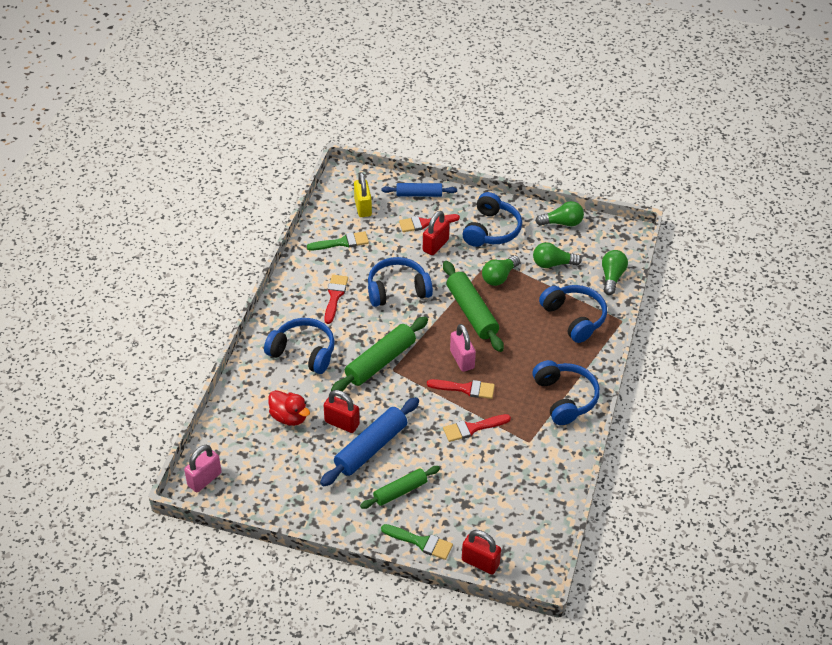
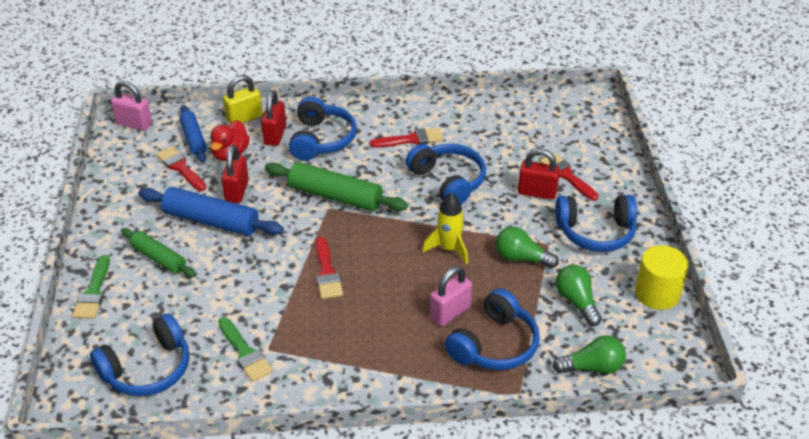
camera: 70 degrees right, 5 degrees down
green brush [307,231,369,250] -> green brush moved to [218,317,273,382]
yellow padlock [354,172,372,217] -> yellow padlock moved to [223,75,263,124]
blue rolling pin [382,183,457,197] -> blue rolling pin moved to [179,105,207,163]
green rolling pin [443,261,504,352] -> yellow rocket [422,192,468,264]
red brush [443,414,511,442] -> red brush moved to [156,146,206,191]
pink padlock [450,324,476,372] -> pink padlock moved to [430,266,472,326]
red padlock [462,530,501,574] -> red padlock moved to [261,90,286,146]
blue headphones [532,360,600,425] -> blue headphones moved to [90,313,189,396]
green light bulb [536,201,584,226] -> yellow cylinder [635,245,689,310]

